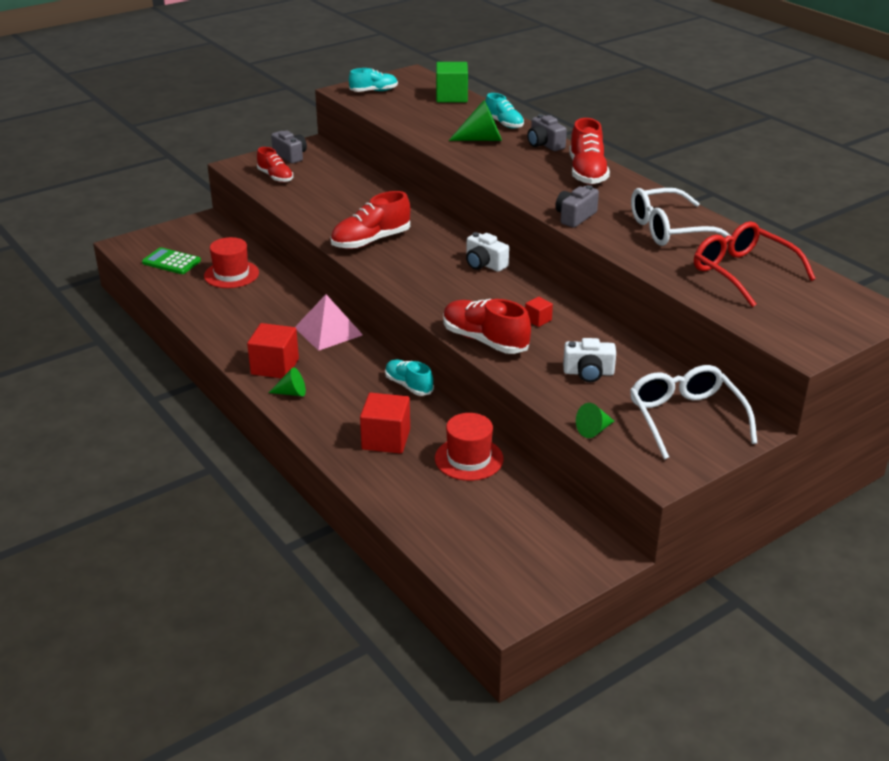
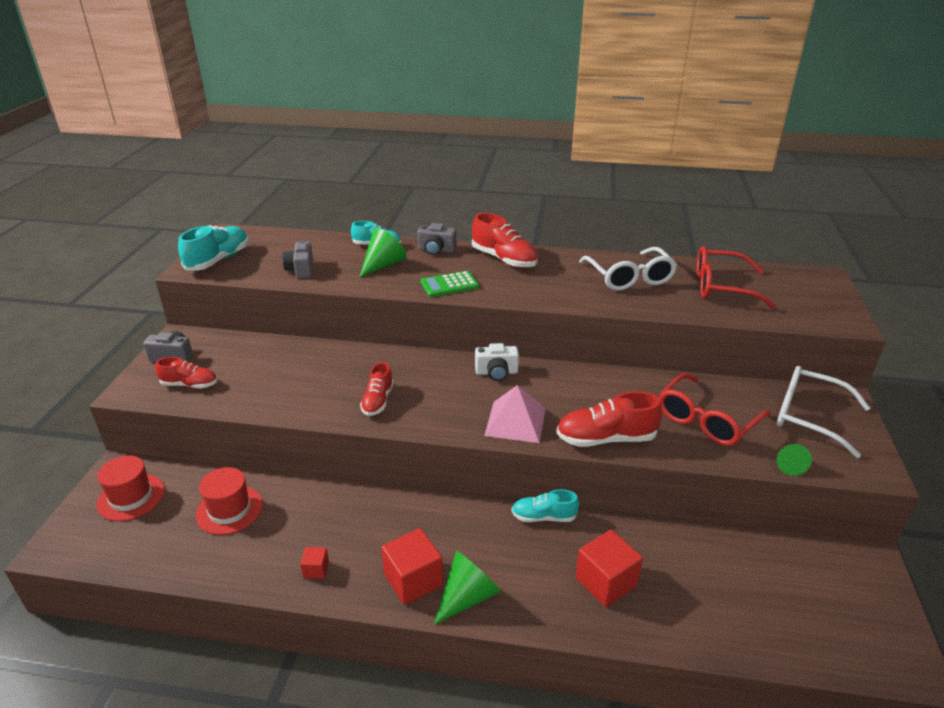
camera: 45 degrees left, 0 degrees up
green calculator [142,247,201,274] -> green calculator moved to [421,271,479,297]
green cone [269,367,306,396] -> green cone [434,551,501,625], size x1.69
pink pyramid [295,294,363,351] -> pink pyramid moved to [484,385,546,443]
red shoe [330,191,410,249] -> red shoe [360,362,394,416], size x0.64
turquoise shoe [349,68,398,92] -> turquoise shoe [178,225,249,271], size x1.56
red hat [435,413,504,481] -> red hat moved to [96,455,165,521]
green cube [436,62,468,102] -> none
red cube [525,297,553,327] -> red cube moved to [300,547,329,579]
grey camera [555,185,599,227] -> grey camera moved to [282,240,313,278]
white camera [563,338,616,382] -> red glasses [659,373,770,446]
white glasses [631,188,731,246] -> white glasses turned 45 degrees counterclockwise [579,247,677,291]

